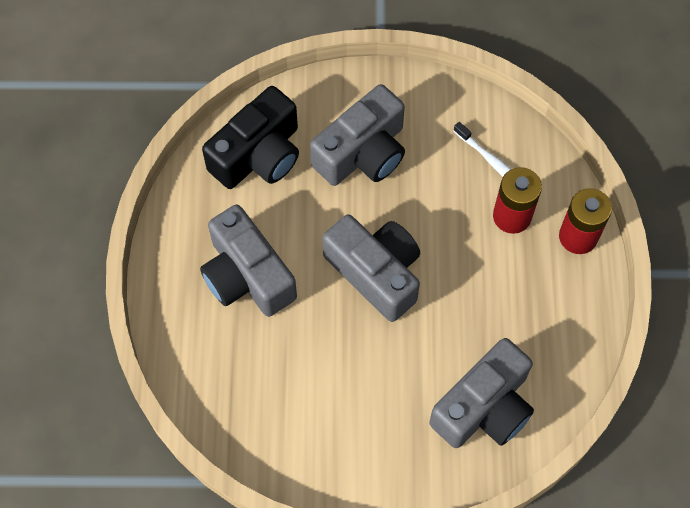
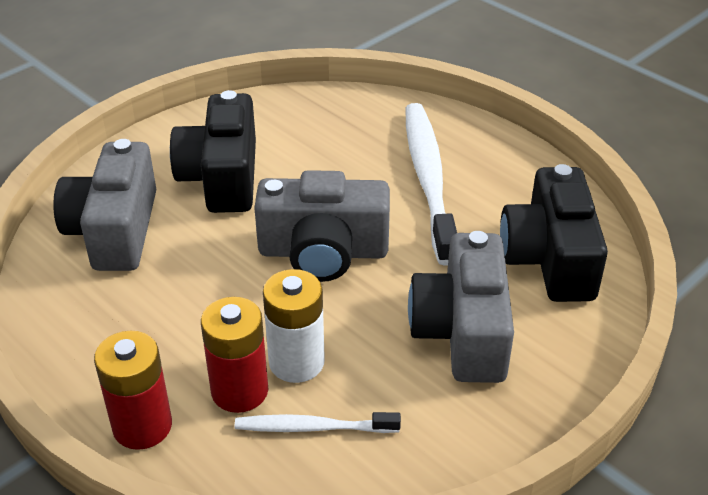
camera: 135 degrees right, 25 degrees down
grey camera [200,205,297,317] -> white toothbrush [405,103,457,266]
none -> black camera [170,90,256,213]
none -> white battery [263,269,325,383]

